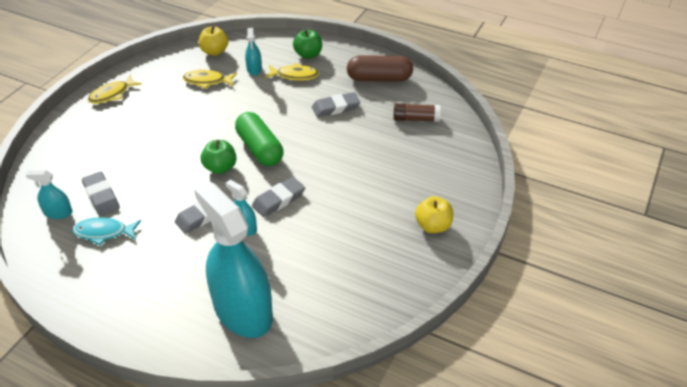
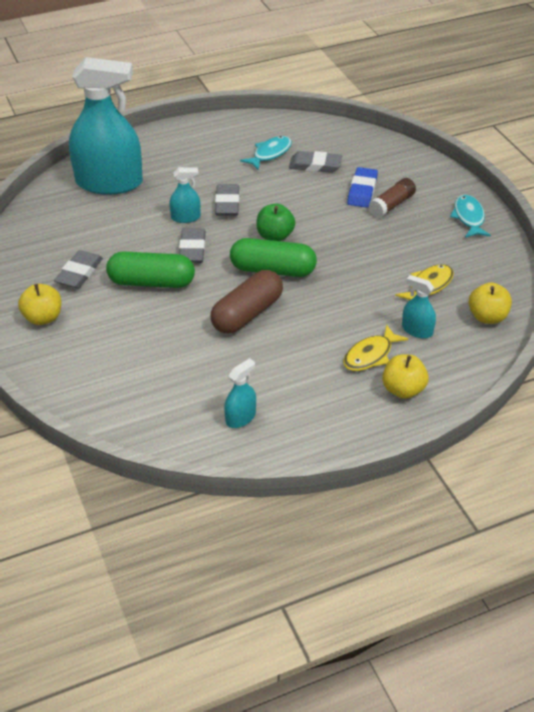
camera: 130 degrees right, 0 degrees up
turquoise spray bottle [26,170,72,219] -> turquoise spray bottle moved to [224,358,256,428]
yellow fish [88,75,142,104] -> turquoise fish [450,194,491,238]
green apple [293,29,322,59] -> yellow apple [382,354,429,399]
grey eraser [312,92,360,117] -> grey eraser moved to [54,250,103,289]
brown capsule [347,56,413,82] -> brown capsule moved to [211,270,283,334]
brown glue stick [393,103,441,122] -> brown glue stick moved to [369,178,416,218]
none -> green capsule [106,252,195,288]
none -> blue eraser [347,167,378,208]

